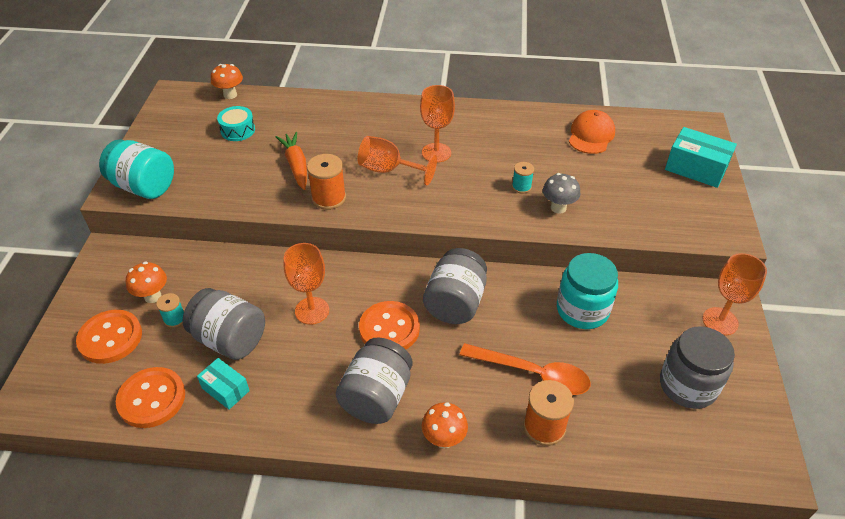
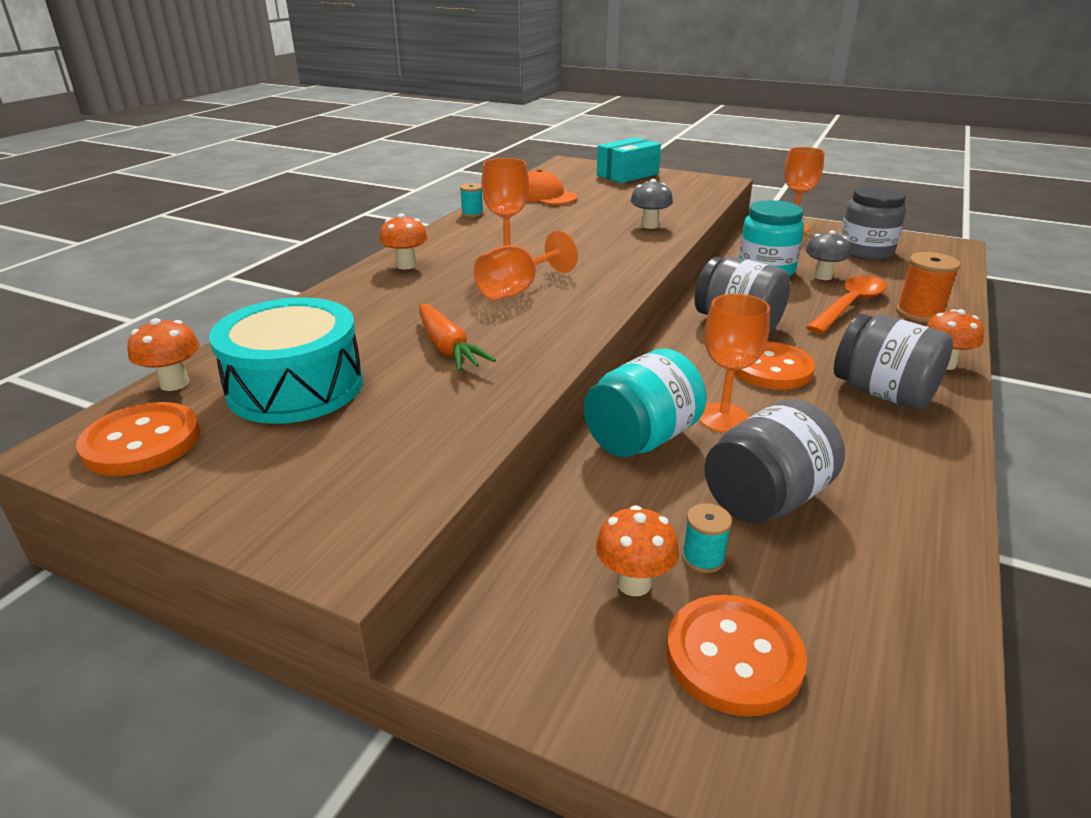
camera: 70 degrees left, 15 degrees down
turquoise jar [99,139,174,199] -> turquoise jar moved to [584,348,707,457]
orange button [116,367,185,428] -> orange button moved to [76,402,200,476]
turquoise box [197,358,250,410] -> none
turquoise drum [217,106,255,141] -> turquoise drum [209,297,363,424], size x1.98
orange carrot [276,132,307,190] -> orange carrot turned 120 degrees counterclockwise [419,304,496,371]
orange spool [307,154,346,210] -> none
turquoise spool [512,162,534,194] -> turquoise spool moved to [460,183,484,217]
none -> orange mushroom [379,213,428,269]
none -> grey mushroom [806,230,851,280]

